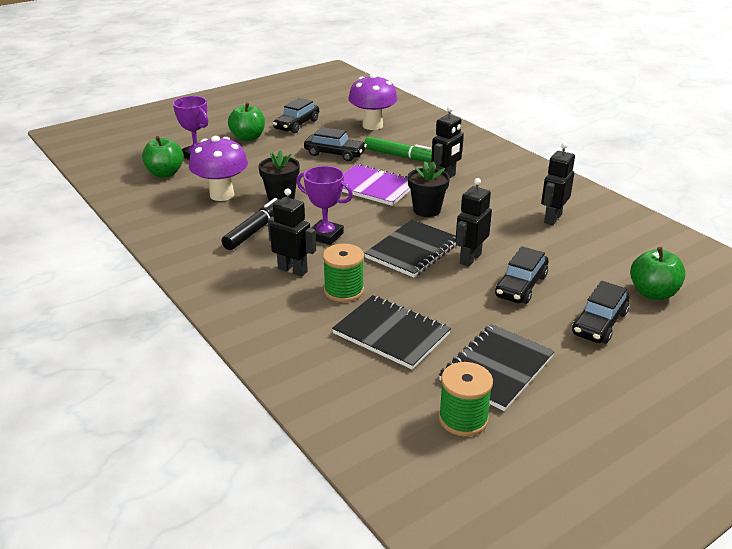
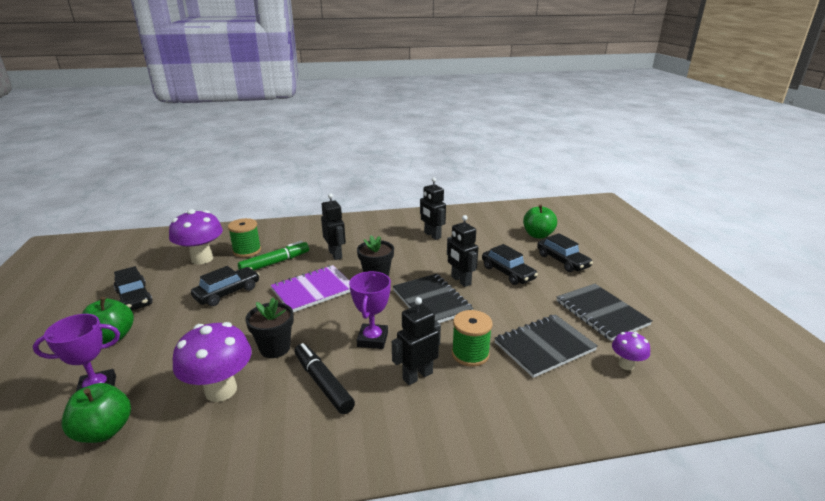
camera: 65 degrees left, 5 degrees down
purple trophy [296,166,353,245] -> purple trophy turned 45 degrees counterclockwise [349,271,391,349]
green spool [438,362,493,436] -> green spool moved to [228,218,261,257]
none -> purple mushroom [612,332,650,370]

